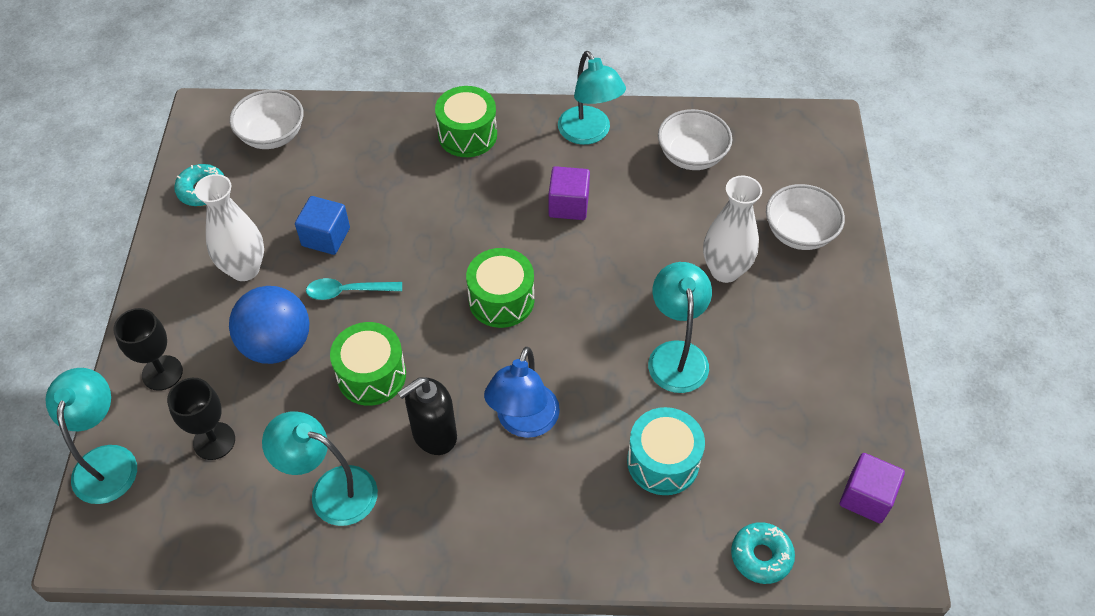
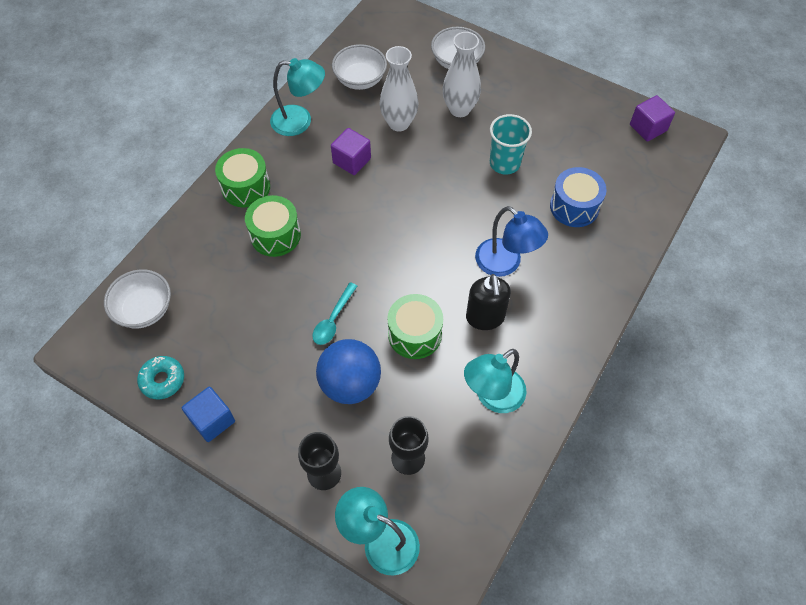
camera: 60 degrees left, 5 degrees up
white vase [195,174,264,281] -> white vase moved to [380,46,418,132]
blue cube [295,196,350,255] -> blue cube moved to [182,387,235,442]
green drum [466,248,534,328] -> green drum moved to [245,195,301,257]
turquoise drum [627,407,705,495] -> blue drum [550,167,607,227]
turquoise lamp [648,262,712,393] -> turquoise cup [490,114,532,175]
turquoise donut [731,522,795,584] -> none

